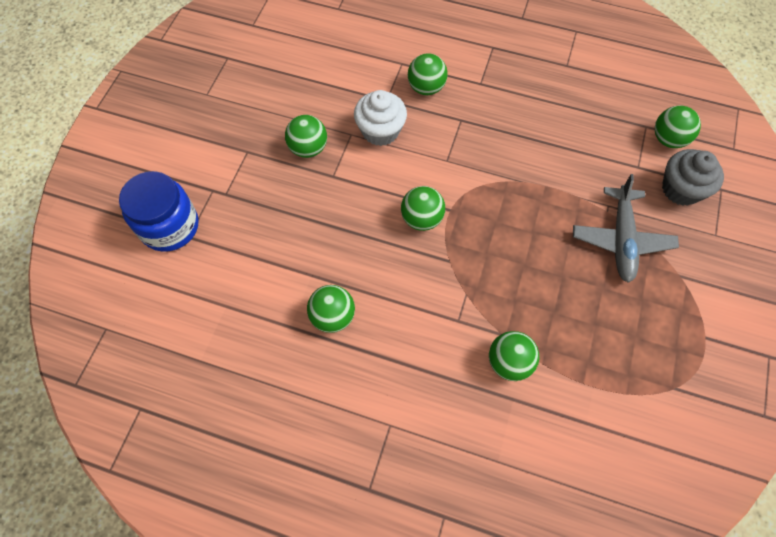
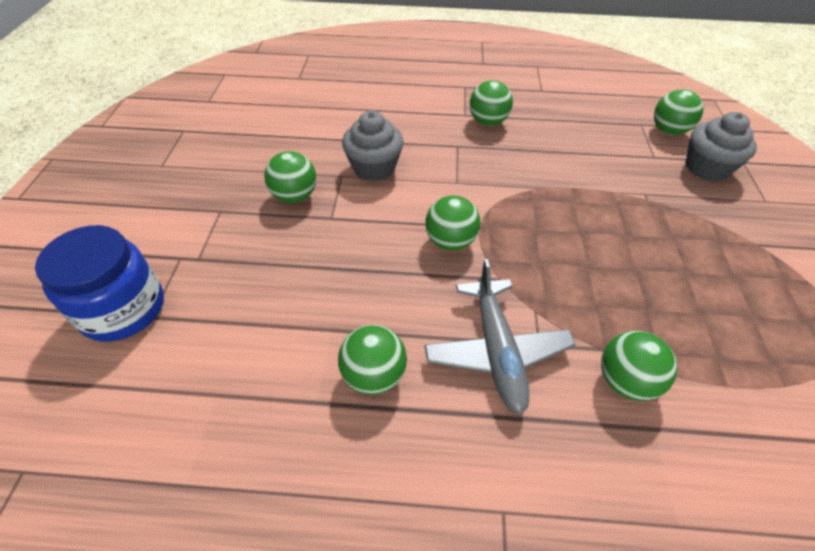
camera: 15 degrees left, 15 degrees down
white cupcake [354,90,407,146] -> grey cupcake [342,111,404,182]
green ball [408,53,448,95] -> green ball moved to [470,80,513,126]
grey plane [573,174,679,283] -> grey plane moved to [424,259,576,415]

